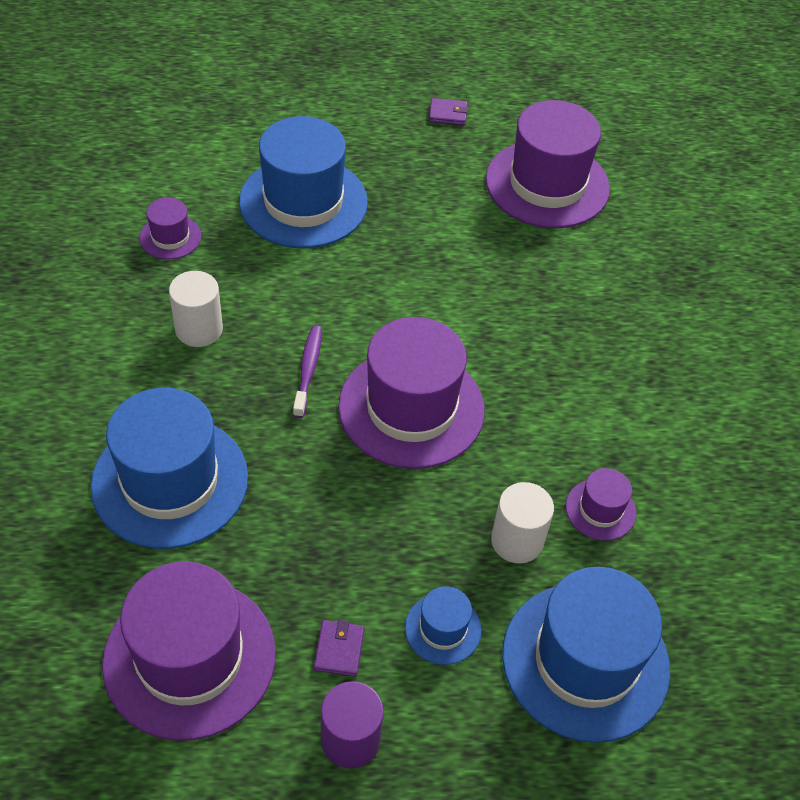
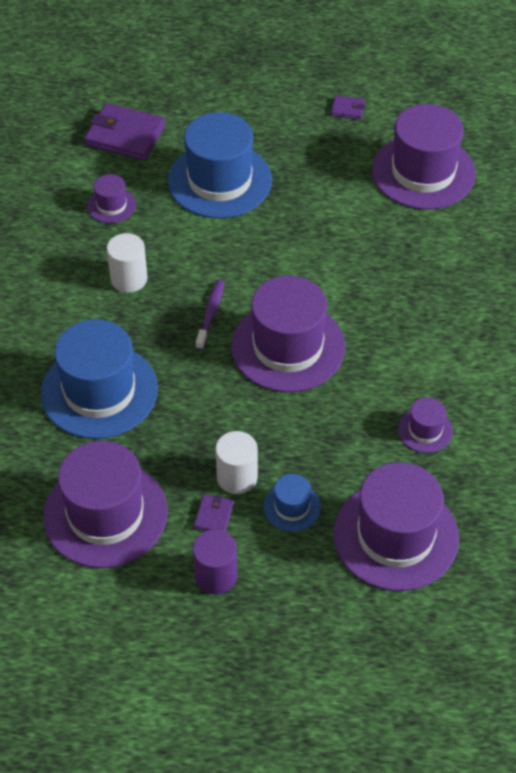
camera: 10 degrees right, 0 degrees up
white cylinder [491,482,554,563] -> white cylinder moved to [216,431,258,494]
blue hat [502,567,670,743] -> purple hat [333,462,459,591]
none -> purple wallet [84,103,166,161]

